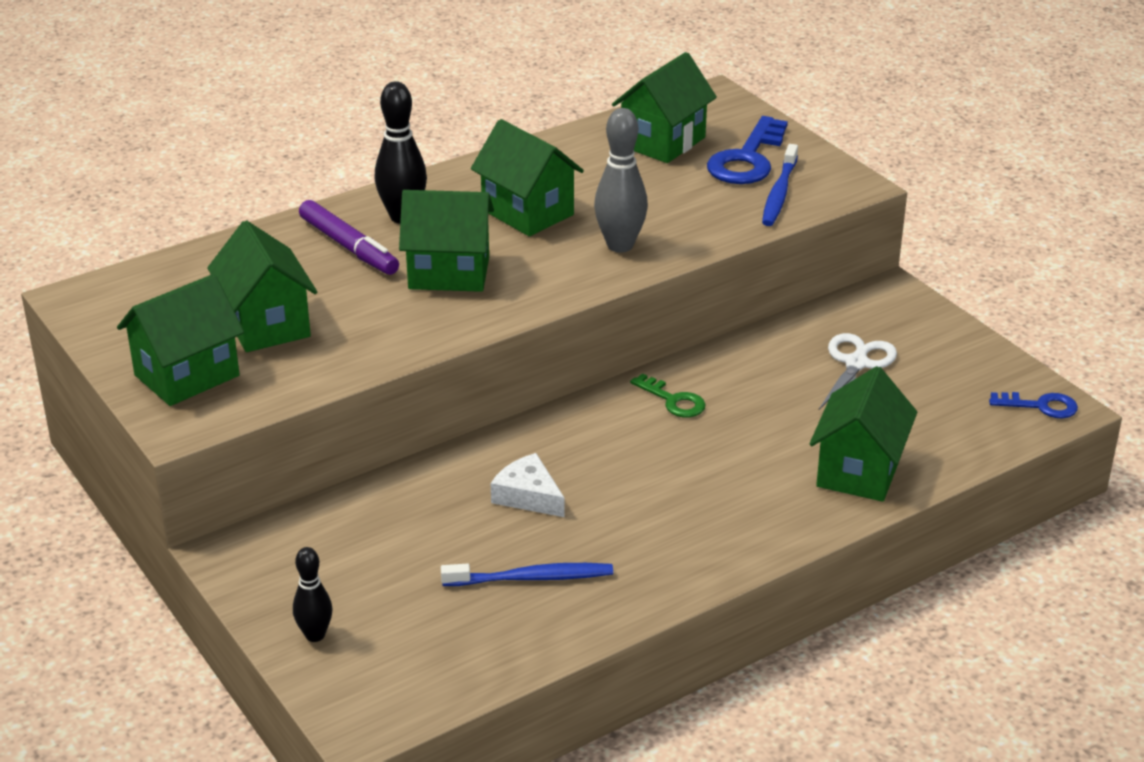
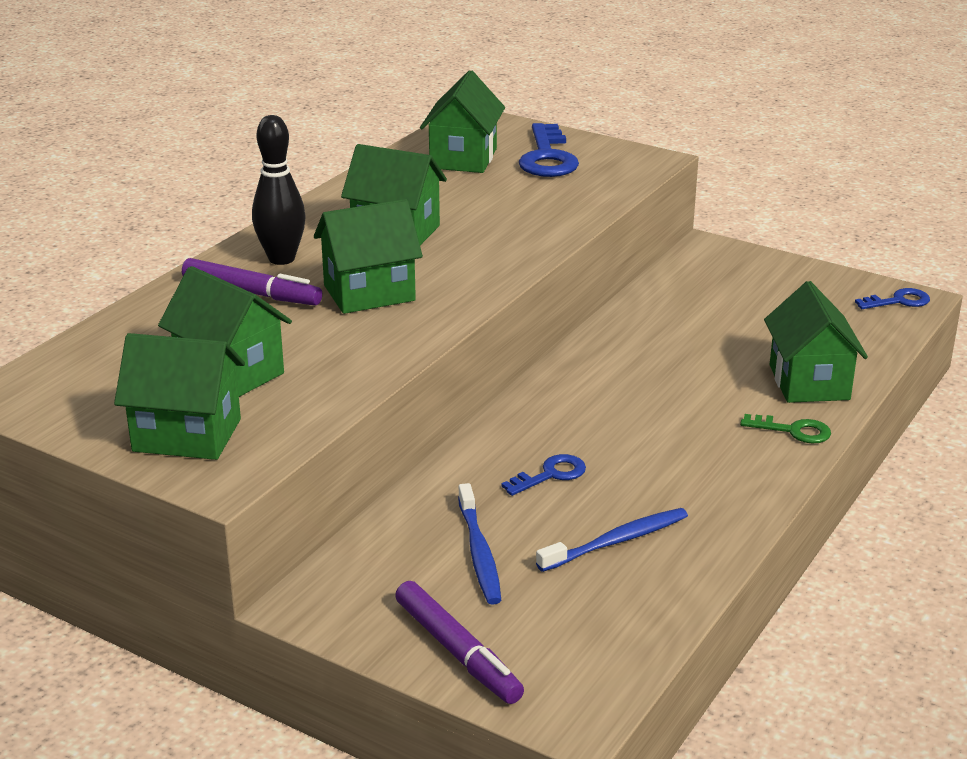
camera: 25 degrees left, 5 degrees down
green house [117,274,244,406] -> green house turned 75 degrees clockwise [114,333,245,460]
black bowling pin [293,547,332,642] -> purple marker [395,581,524,704]
white cheese [491,453,565,517] -> blue key [501,454,586,496]
grey bowling pin [594,108,648,253] -> none
green key [630,373,706,417] -> green key moved to [740,414,831,443]
blue toothbrush [762,144,798,226] -> blue toothbrush moved to [458,483,501,605]
white scissors [818,333,897,411] -> none

